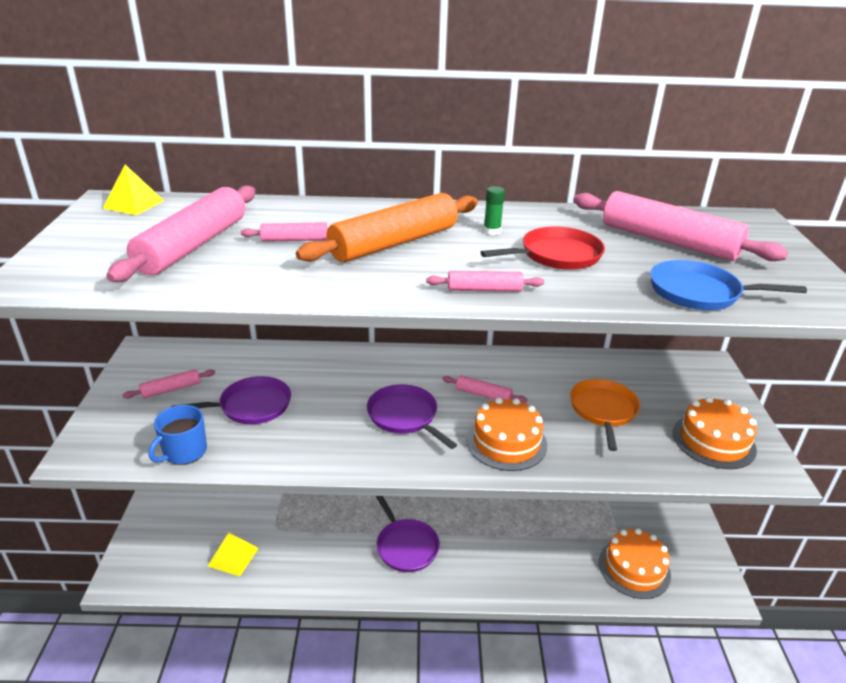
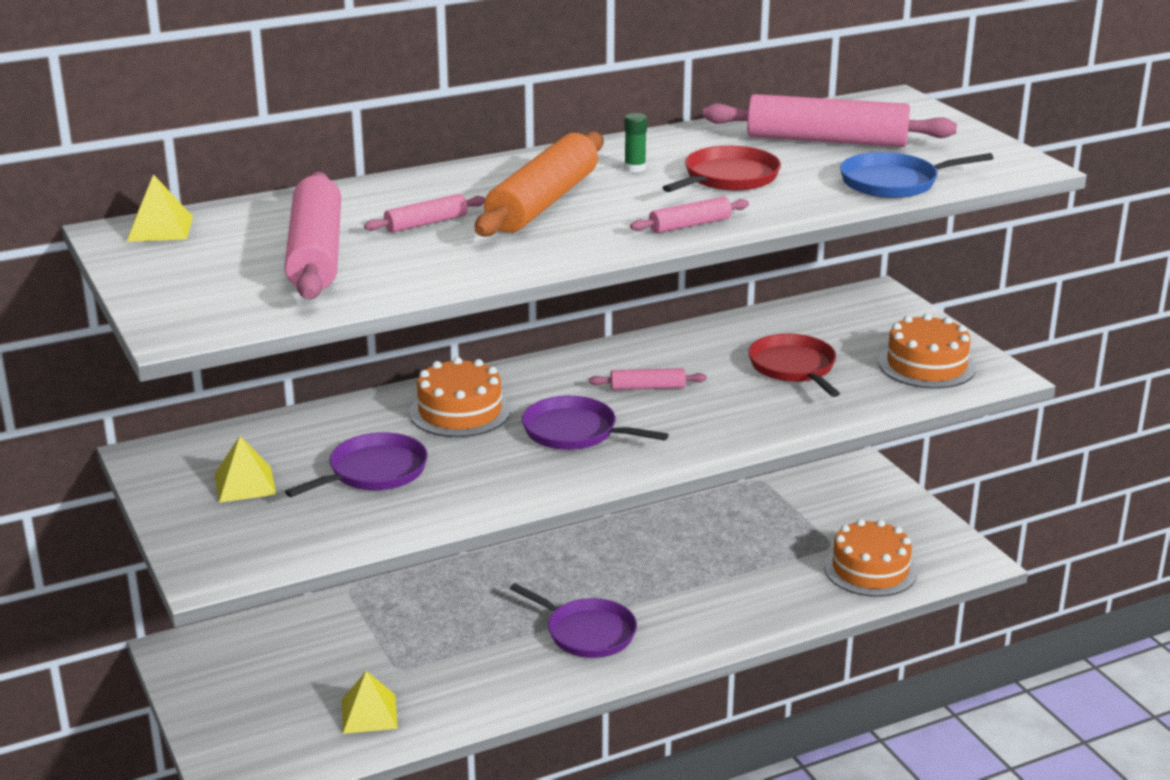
camera: 25 degrees left, 5 degrees down
pink rolling pin [123,369,215,399] -> yellow pyramid [215,436,277,503]
blue mug [148,405,207,465] -> none
orange cake [466,397,547,471] -> orange cake moved to [410,357,511,437]
orange pan [570,379,640,451] -> red pan [748,334,840,397]

